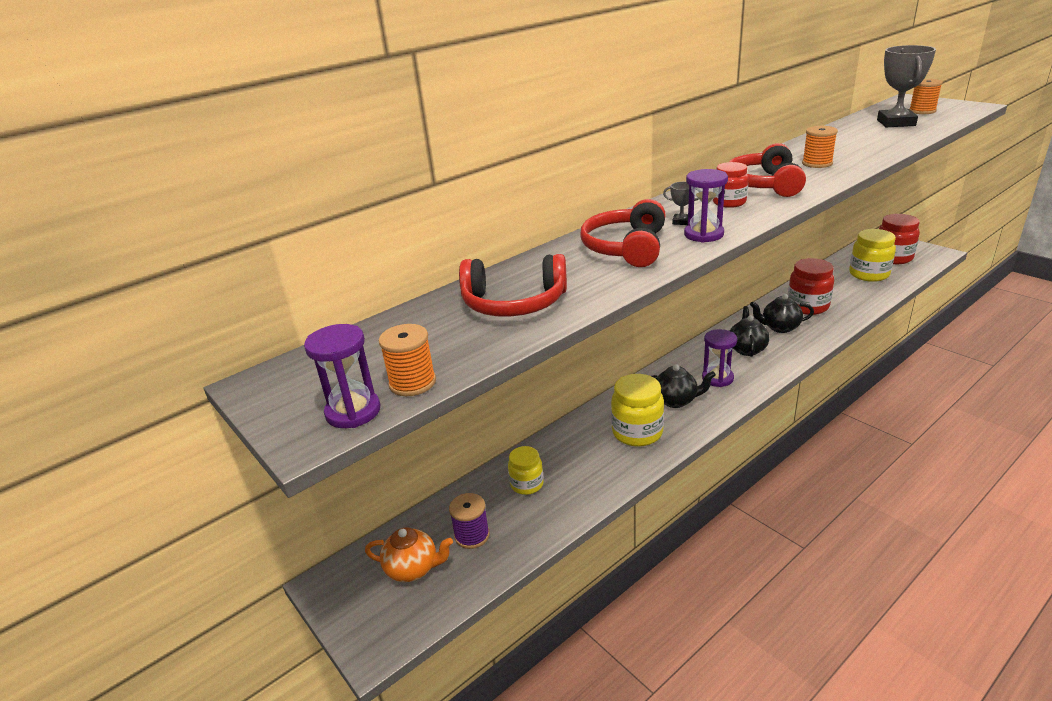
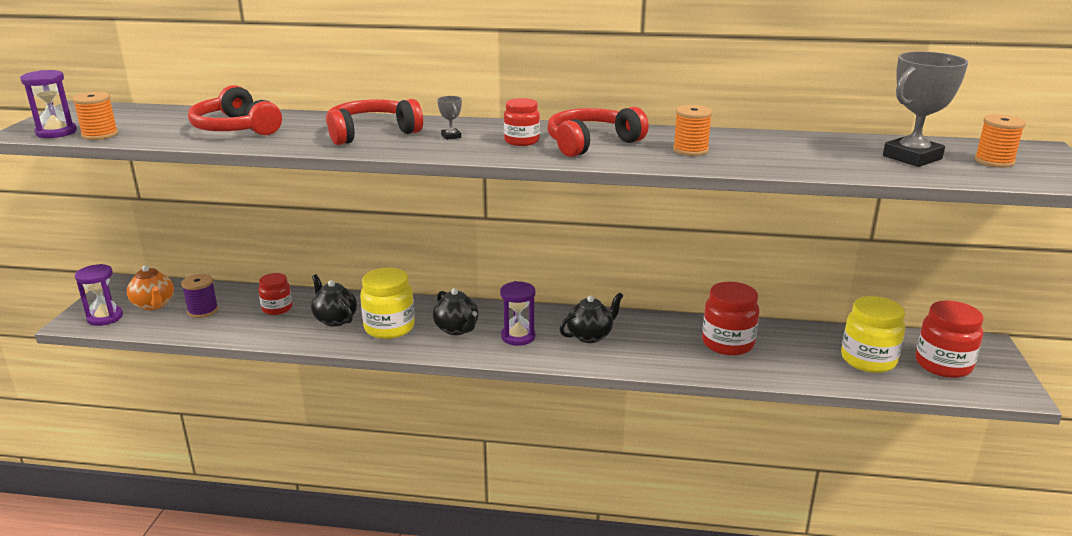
camera: 45 degrees right, 5 degrees down
yellow jar [508,446,544,495] -> red jar [258,273,293,315]
purple hourglass [684,169,728,243] -> purple hourglass moved to [75,264,123,326]
black teapot [750,294,814,333] -> black teapot moved to [311,274,357,327]

